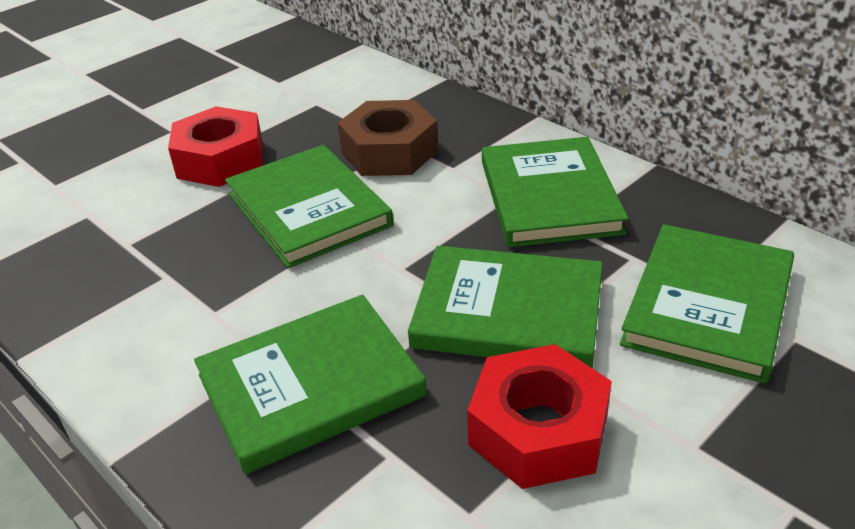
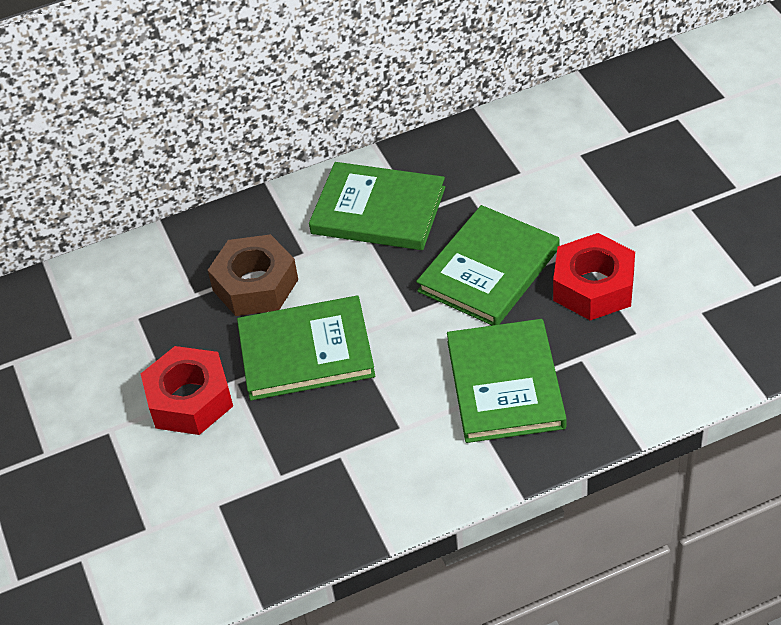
camera: 65 degrees left, 10 degrees up
green book [620,224,794,383] -> none

